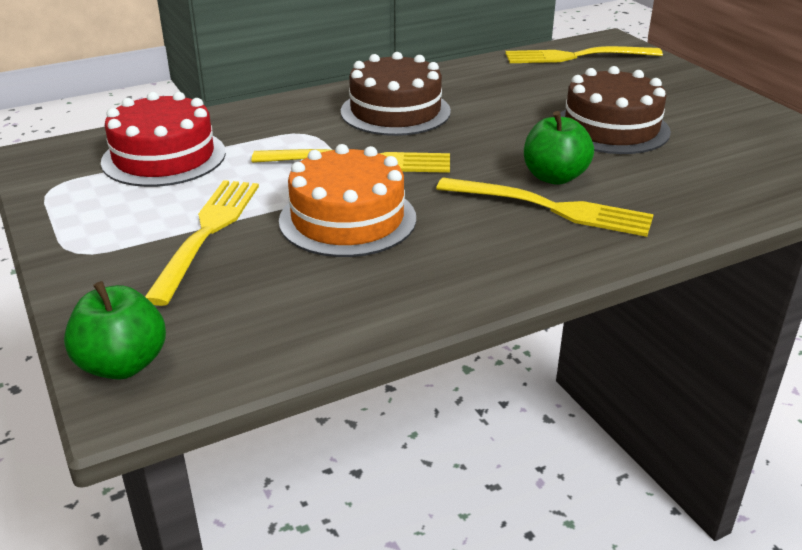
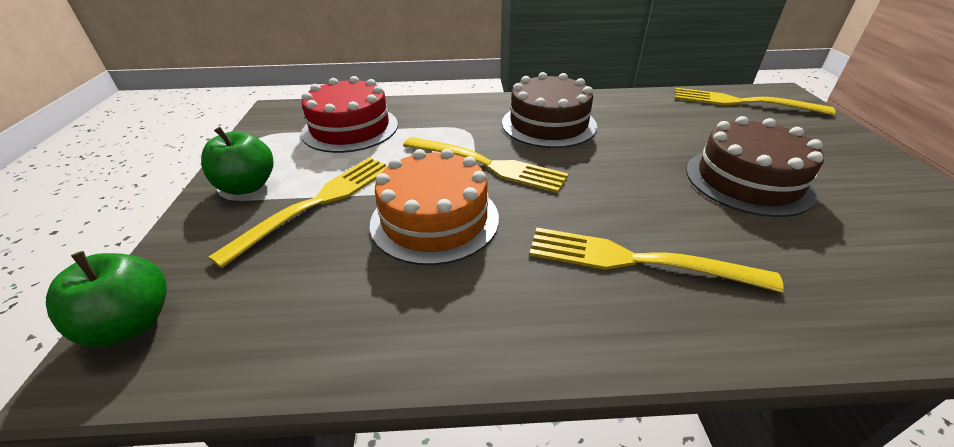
camera: 25 degrees right, 5 degrees up
yellow fork [436,178,654,237] -> yellow fork turned 150 degrees clockwise [529,227,784,293]
green apple [524,111,594,185] -> green apple moved to [201,127,274,195]

